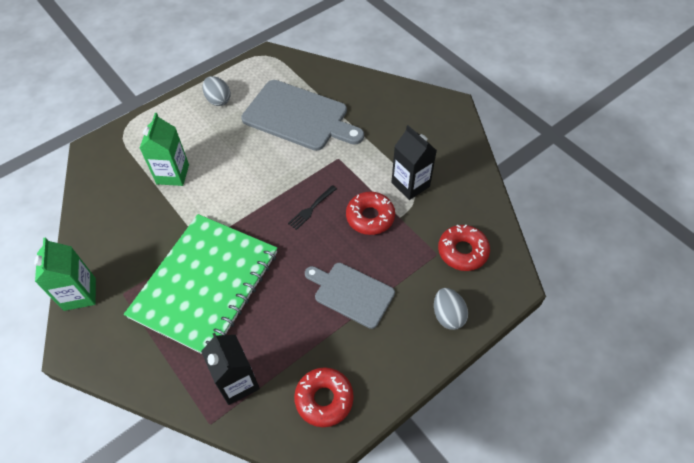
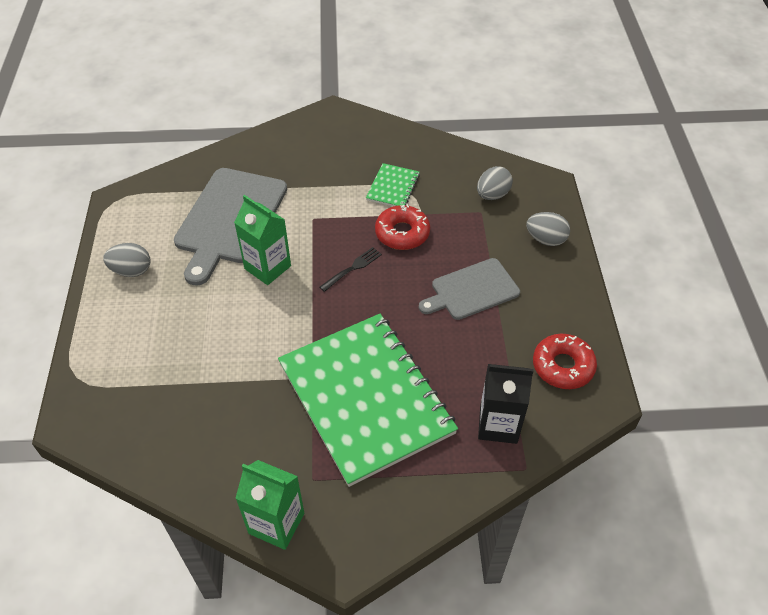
camera: 55 degrees left, 5 degrees down
green carton [139,113,189,186] -> green carton moved to [234,195,291,285]
grey cutting board [241,80,364,151] -> grey cutting board turned 135 degrees clockwise [174,168,287,286]
black fork [288,185,337,230] -> black fork turned 120 degrees counterclockwise [320,247,382,292]
black carton [391,125,437,200] -> green notebook [366,163,420,206]
red donut [438,225,490,271] -> grey egg [477,166,513,200]

